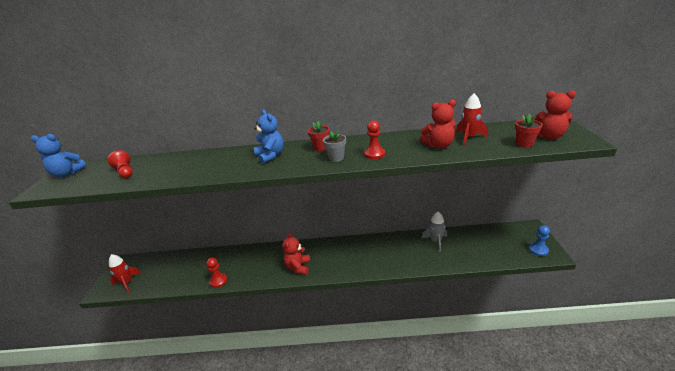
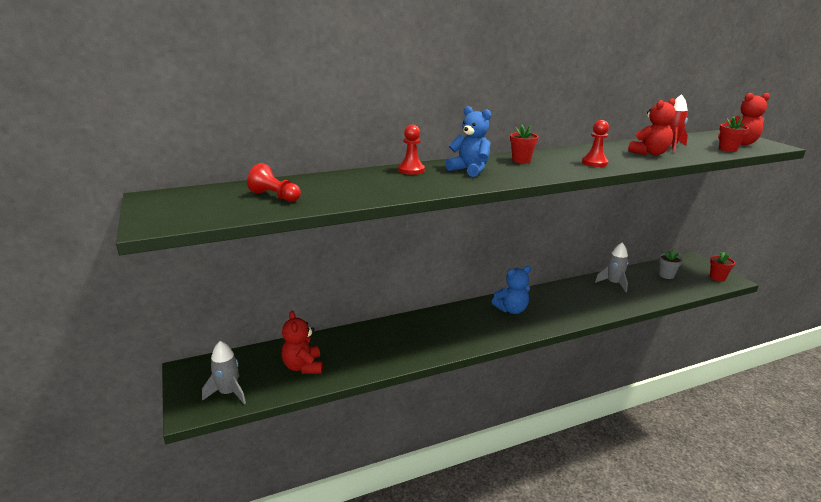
camera: 25 degrees left, 5 degrees down
blue teddy bear [30,134,86,177] -> blue teddy bear moved to [491,266,531,314]
red rocket [109,254,141,293] -> grey rocket [202,341,246,404]
red pawn [206,258,227,288] -> red pawn moved to [398,125,425,175]
red teddy bear [282,232,310,275] -> red teddy bear moved to [282,311,323,374]
grey flower pot [323,130,346,162] -> grey flower pot moved to [659,249,683,279]
blue pawn [529,225,550,256] -> red flower pot [710,252,735,282]

